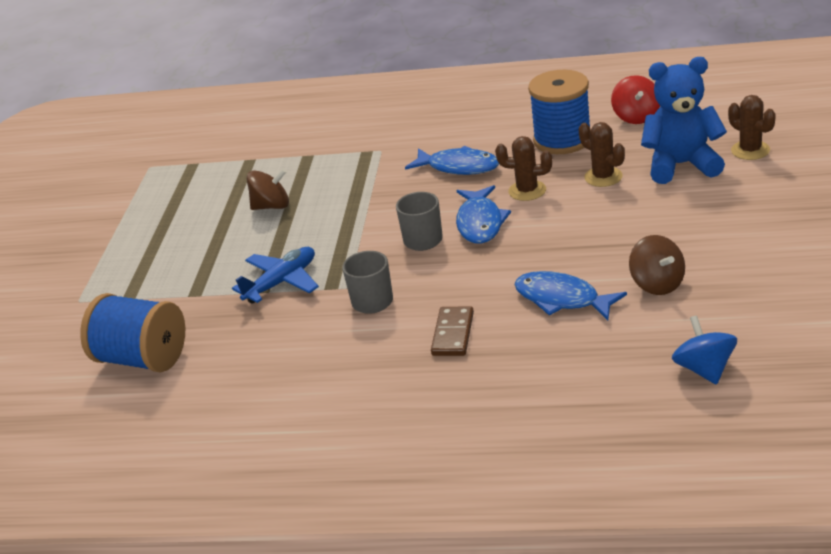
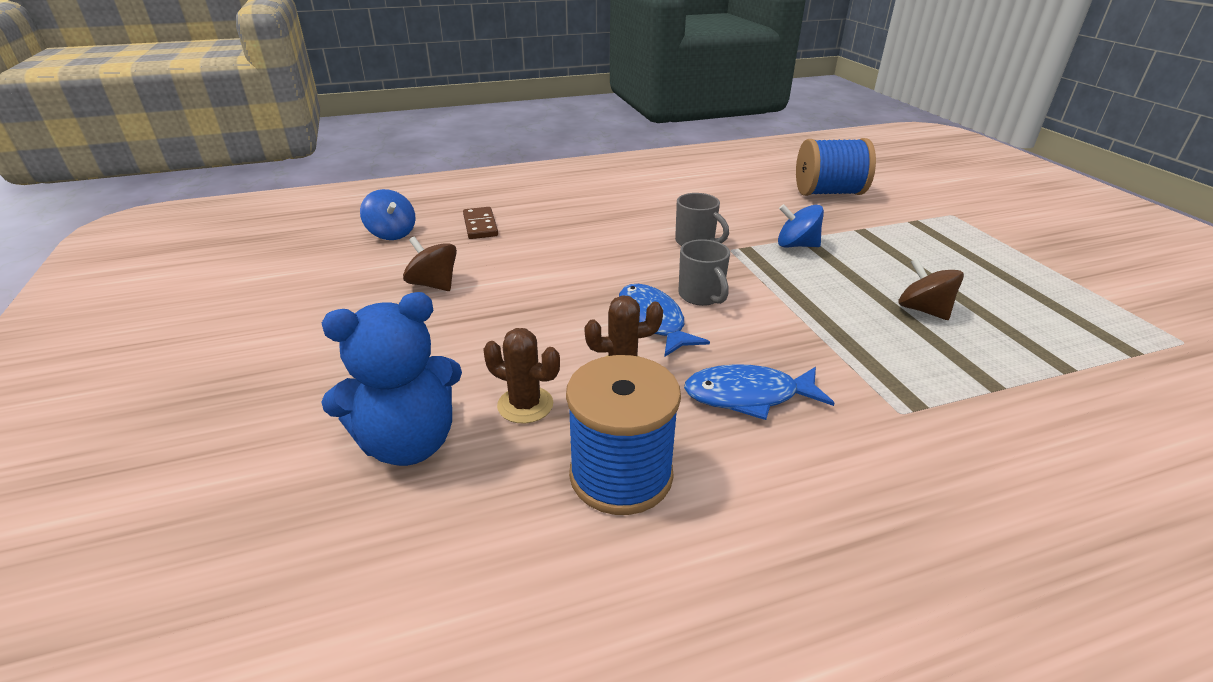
camera: 150 degrees right, 0 degrees up
blue plane [232,247,319,304] -> blue spinning top [778,204,824,247]
brown spinning top [247,169,289,210] -> brown spinning top turned 90 degrees clockwise [898,258,964,320]
brown domino [431,306,474,356] -> brown domino moved to [463,207,498,239]
blue fish [514,271,627,320] -> none
red spinning top [611,75,660,124] -> none
brown cactus [728,95,776,160] -> none

